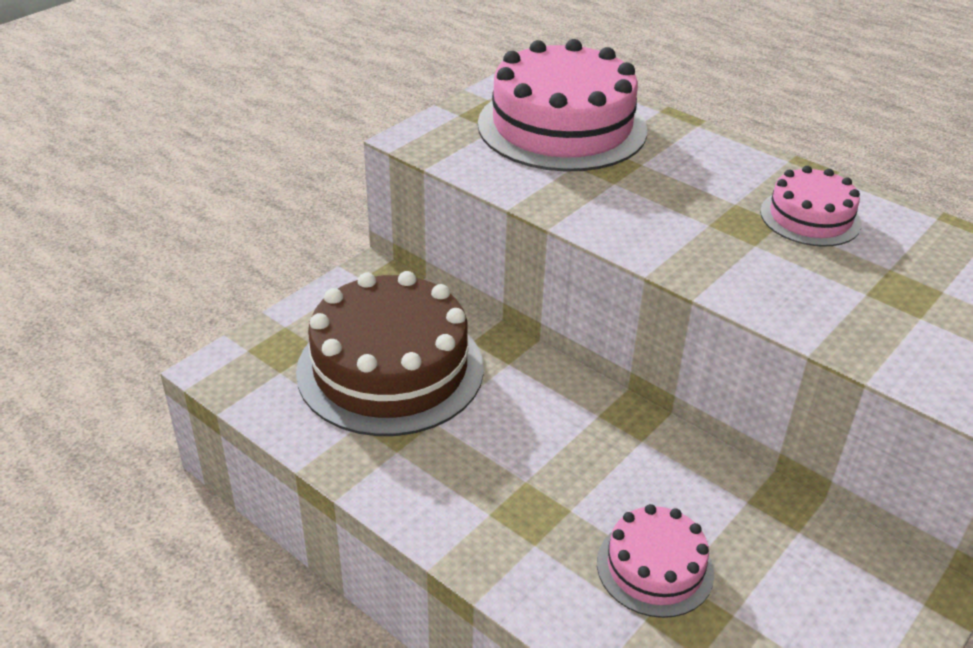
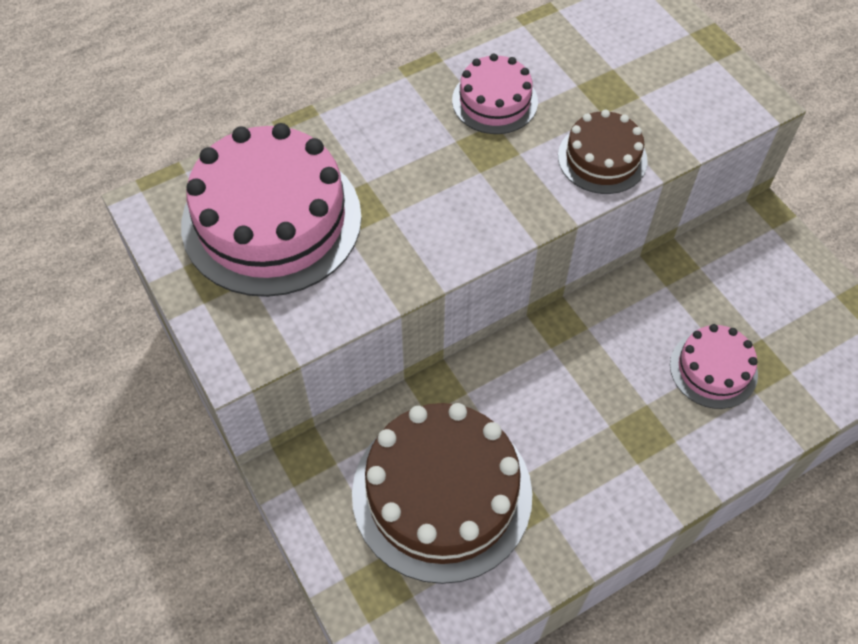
camera: 70 degrees left, 20 degrees up
none -> brown cake [558,109,648,194]

